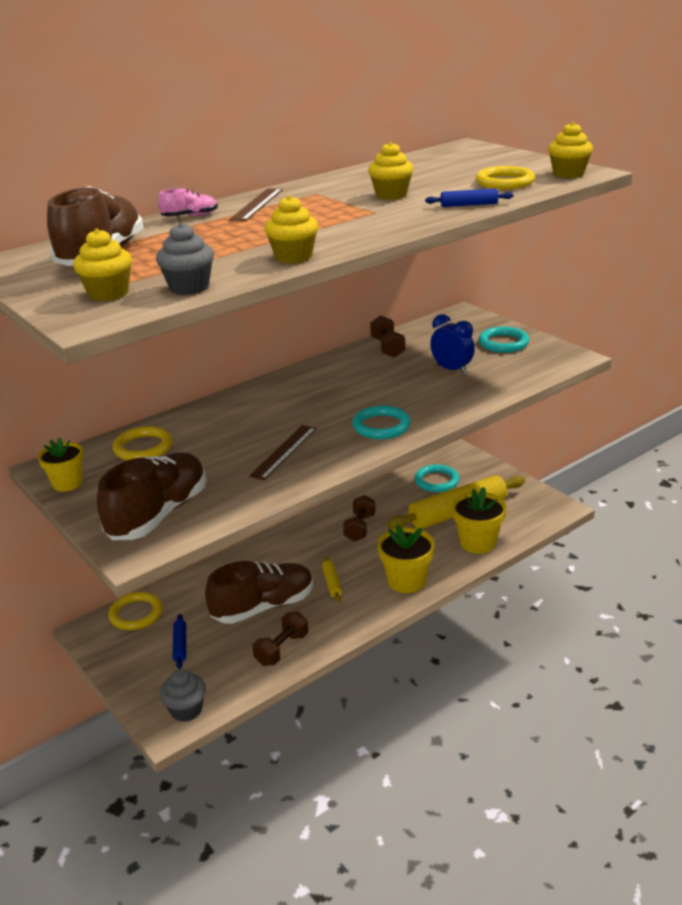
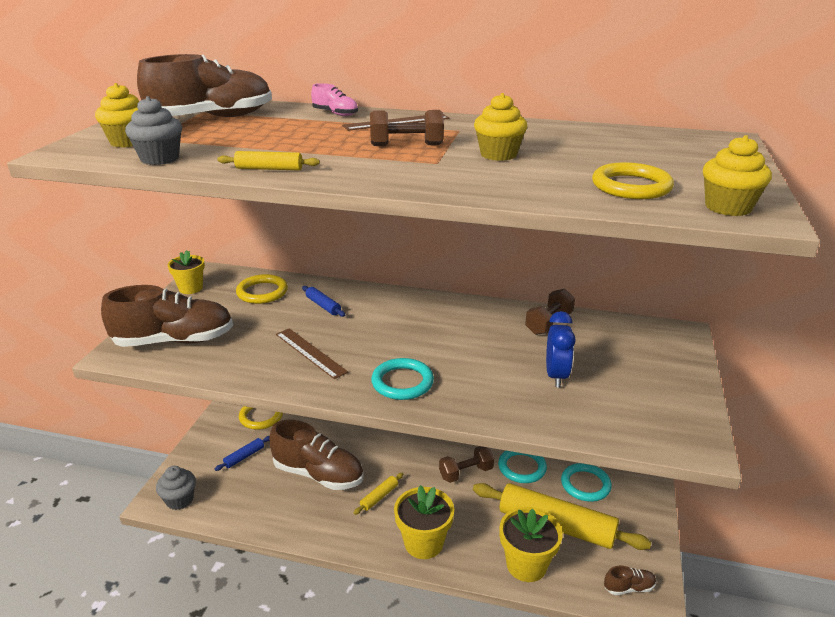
camera: 50 degrees right, 0 degrees up
brown ruler [249,425,317,480] -> brown ruler turned 60 degrees clockwise [276,328,348,379]
brown dumbbell [253,612,308,666] -> brown dumbbell moved to [370,110,444,146]
yellow cupcake [265,195,318,264] -> yellow rolling pin [217,151,320,171]
blue rolling pin [425,189,514,207] -> blue rolling pin moved to [302,286,345,317]
turquoise ring [479,327,529,352] -> turquoise ring moved to [498,451,547,483]
none -> brown shoe [604,566,656,595]

